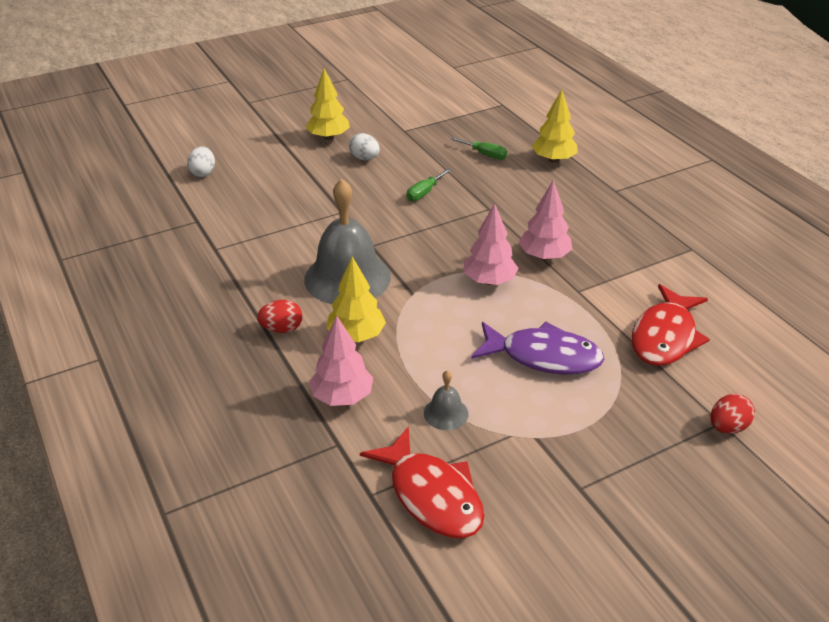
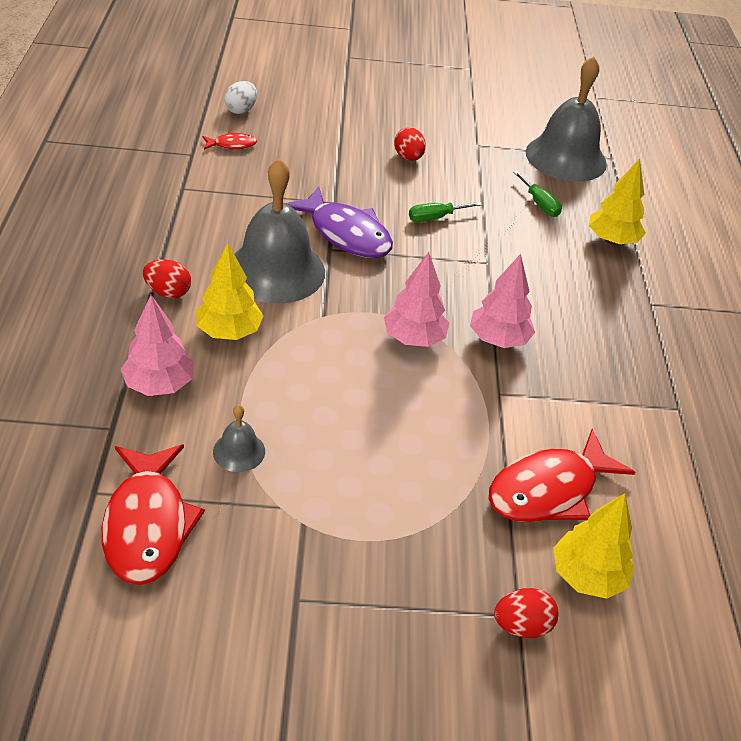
camera: 25 degrees right, 5 degrees up
yellow tree [306,69,350,140] -> yellow tree moved to [553,493,634,599]
white egg [349,133,380,160] -> red egg [394,127,426,161]
purple fish [471,322,604,375] -> purple fish moved to [286,186,393,258]
none -> red fish [202,132,257,150]
none -> grey bell [526,56,607,182]

